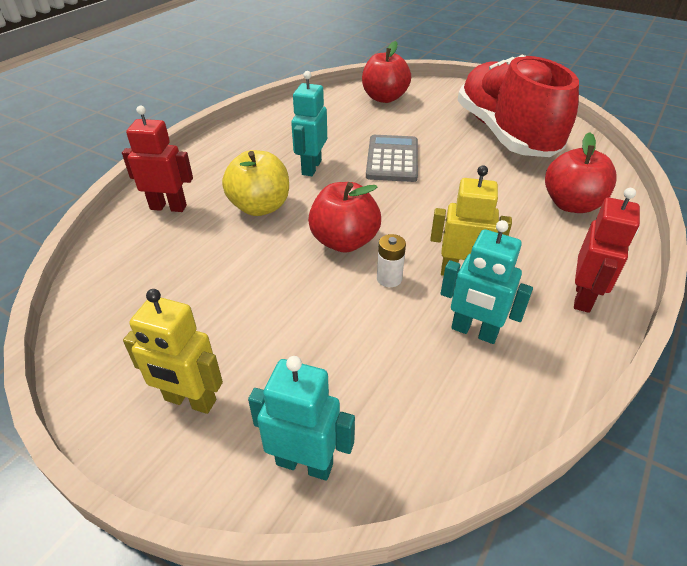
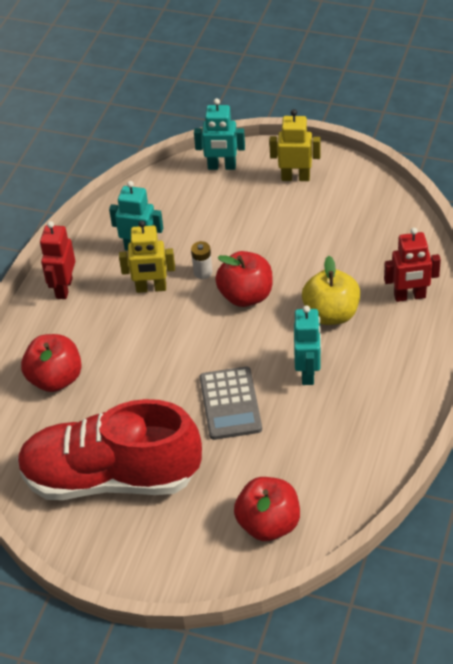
camera: 170 degrees right, 5 degrees up
red shoe [457,55,579,157] -> red shoe turned 120 degrees clockwise [17,399,202,500]

